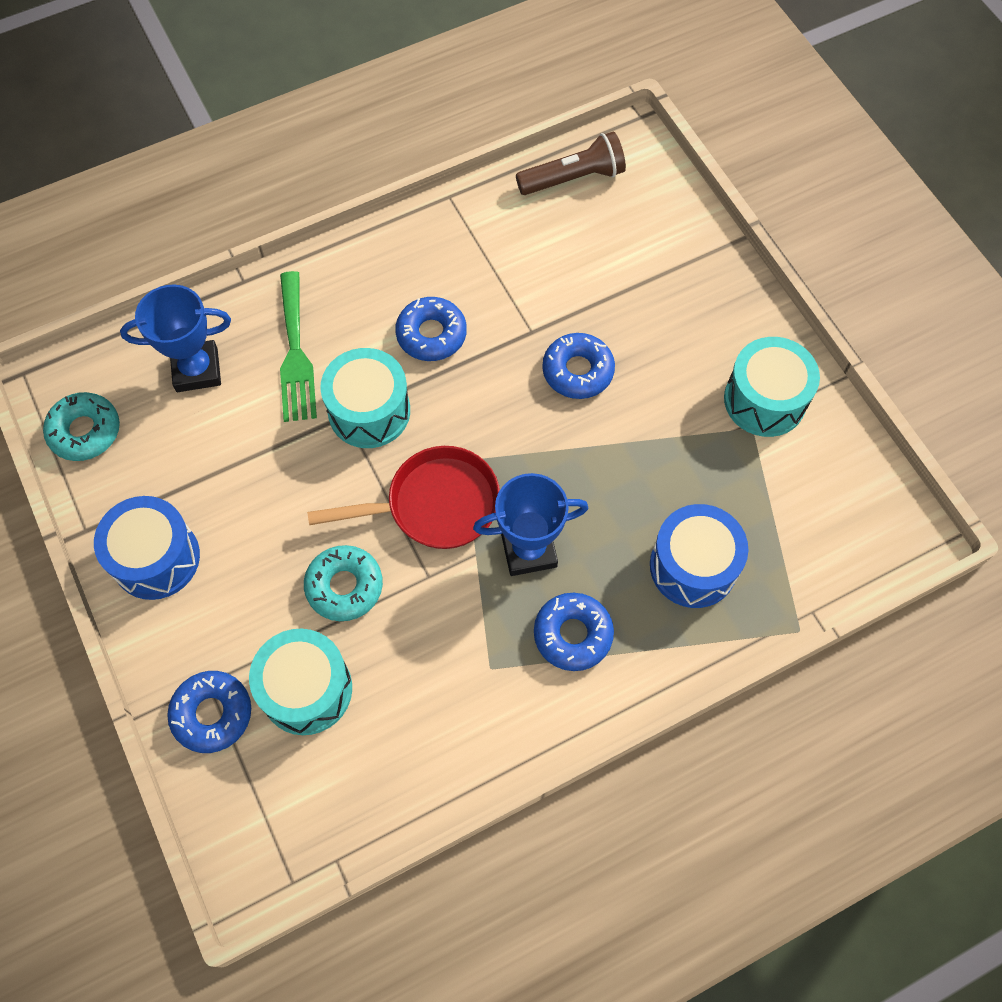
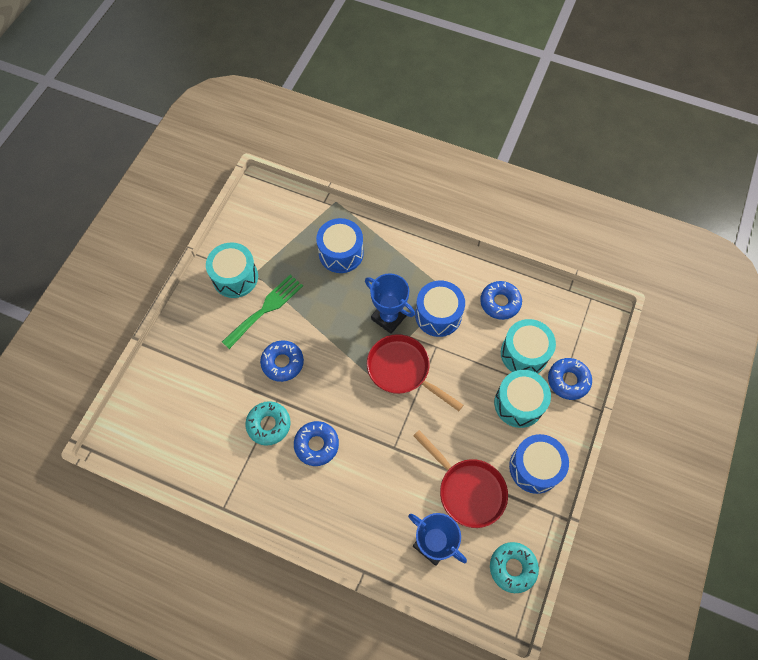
camera: 130 degrees left, 0 degrees up
green fork [280,271,317,422] -> green fork moved to [222,275,303,349]
turquoise donut [304,545,383,621] -> turquoise donut moved to [246,401,290,446]
turquoise drum [320,348,410,448] -> turquoise drum moved to [494,370,551,428]
brown flashlight [516,132,626,195] -> none
blue donut [534,593,614,671] -> blue donut moved to [480,281,522,320]
none -> red pan [413,430,508,528]
none -> blue drum [415,281,465,337]

